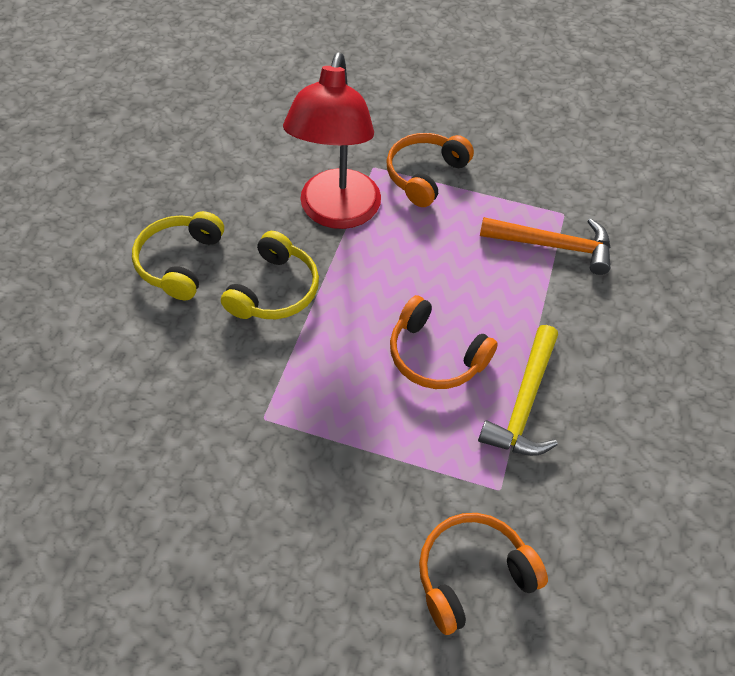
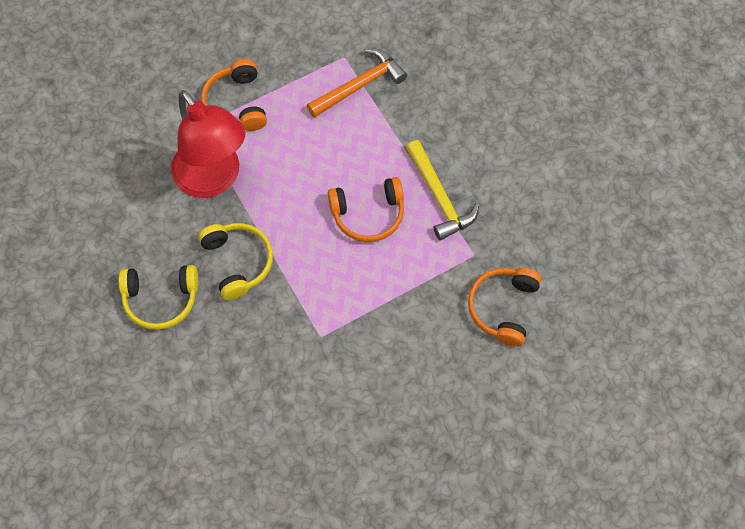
camera: 45 degrees left, 10 degrees up
yellow headphones [132,211,224,300] -> yellow headphones turned 60 degrees counterclockwise [119,265,198,330]

